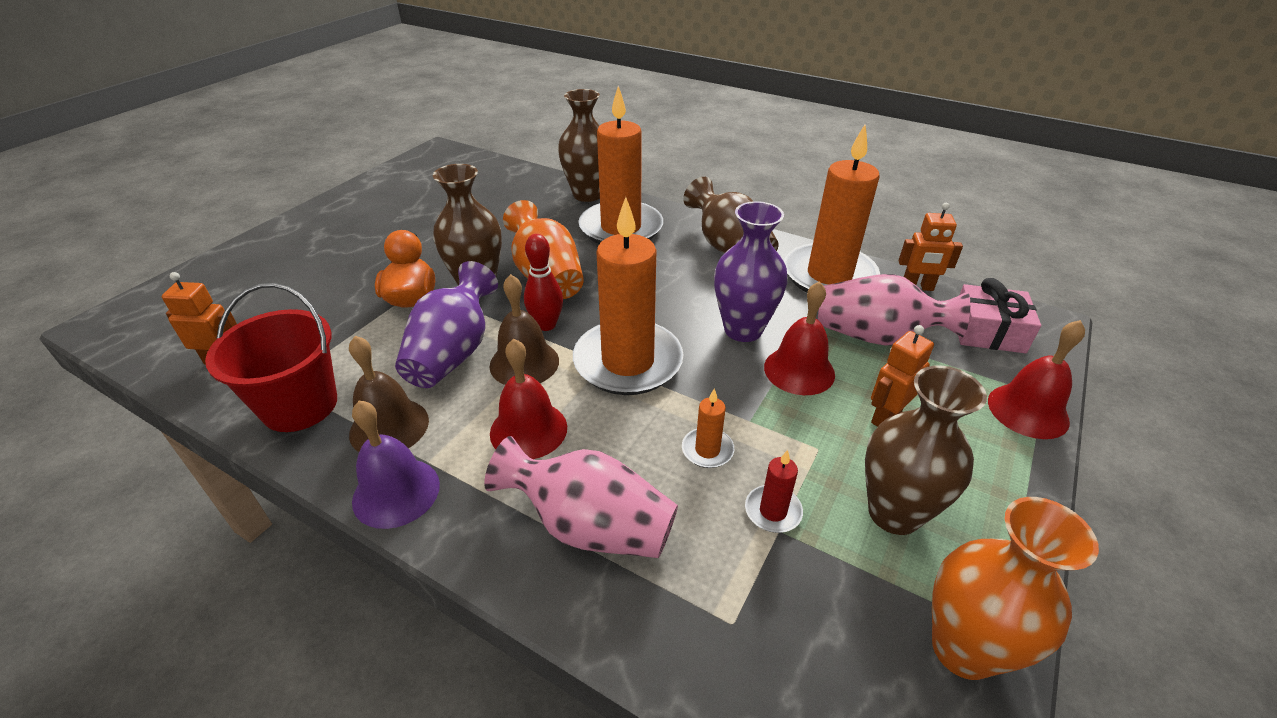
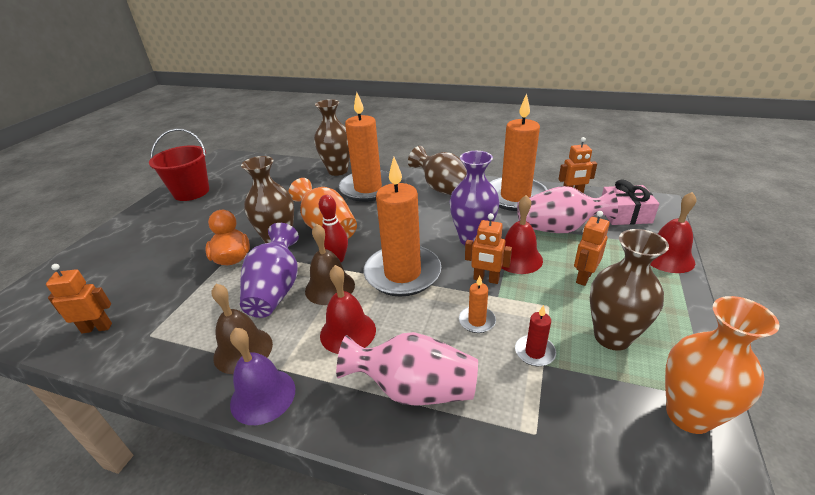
camera: 10 degrees left, 5 degrees down
red bucket [205,283,337,432] -> red bucket moved to [149,128,209,201]
none -> orange robot [465,213,512,284]

